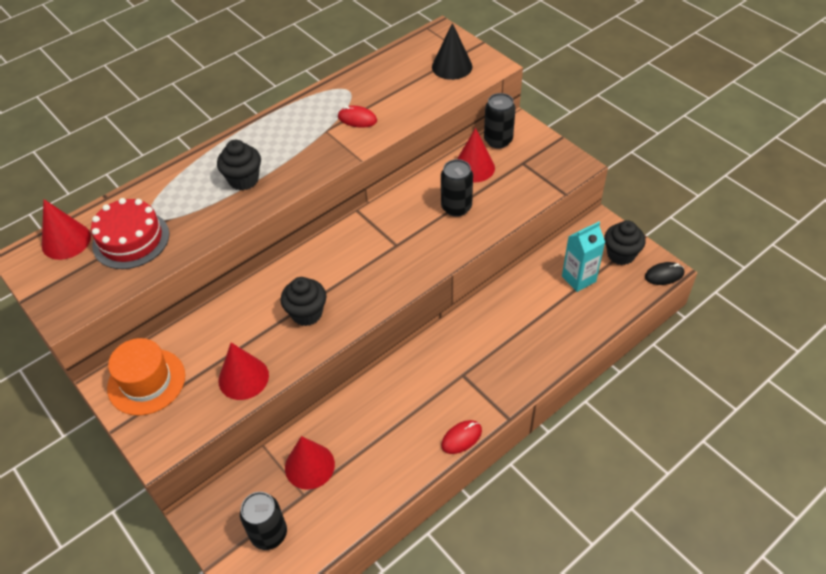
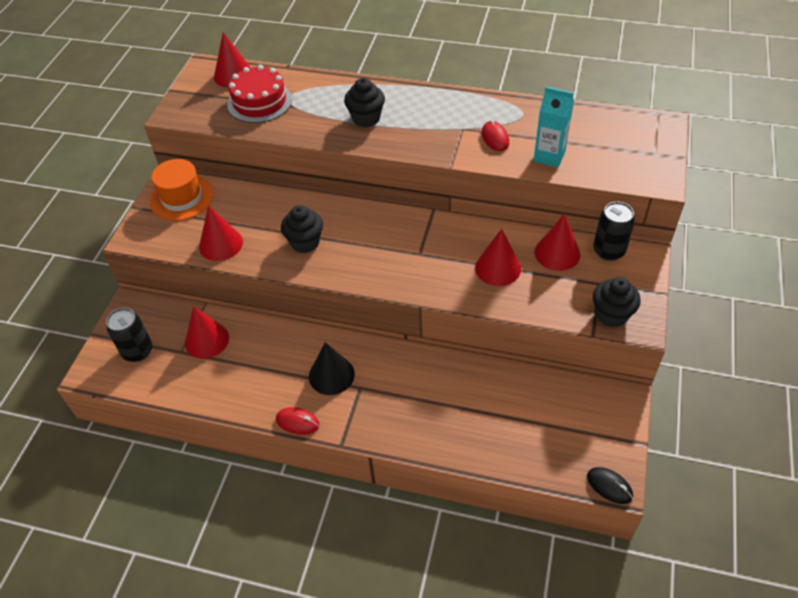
camera: 55 degrees right, 0 degrees up
black cone [432,23,472,80] -> black cone moved to [309,342,355,395]
black can [441,159,473,217] -> red cone [475,229,521,286]
turquoise carton [562,222,605,292] -> turquoise carton moved to [534,87,574,168]
black cupcake [604,220,646,265] -> black cupcake moved to [593,277,641,327]

